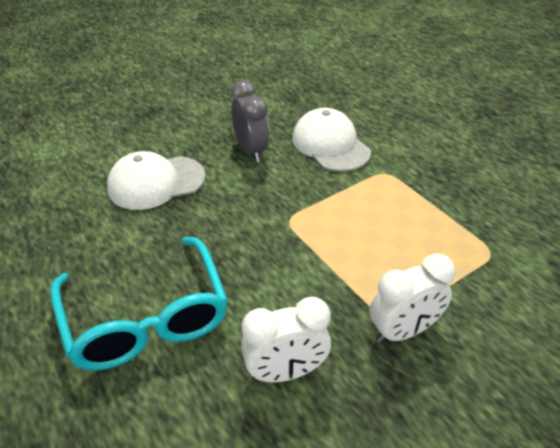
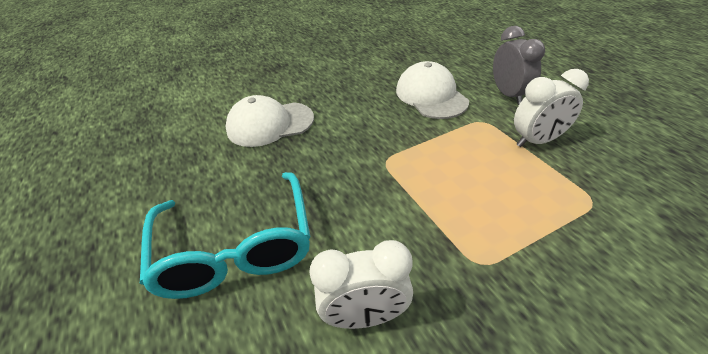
camera: 10 degrees right, 0 degrees up
grey clock [231,80,269,162] -> grey clock moved to [493,26,545,105]
white clock [369,254,456,343] -> white clock moved to [514,69,589,147]

